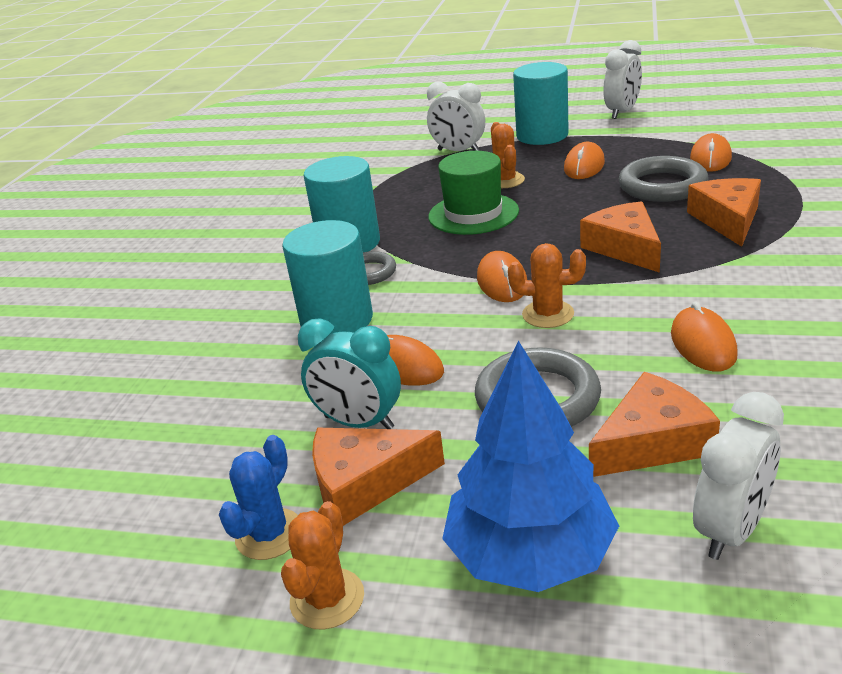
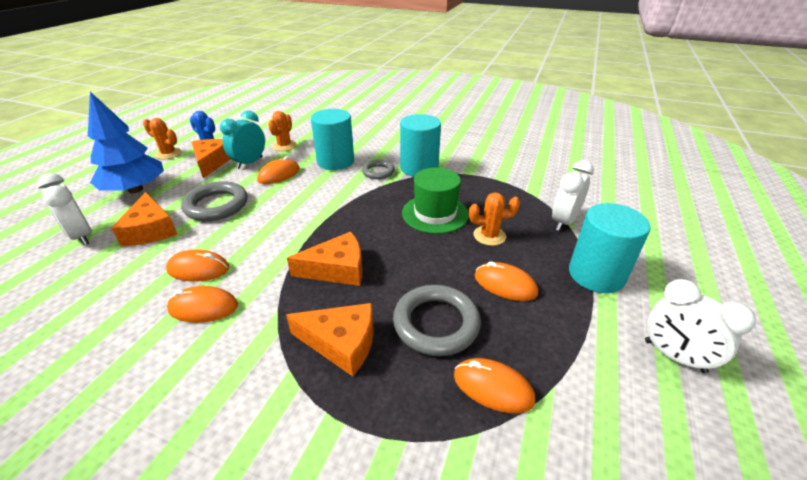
camera: 95 degrees right, 5 degrees up
orange mouse [477,251,527,302] -> orange mouse moved to [167,286,238,323]
orange cactus [508,243,586,328] -> orange cactus moved to [268,111,297,151]

